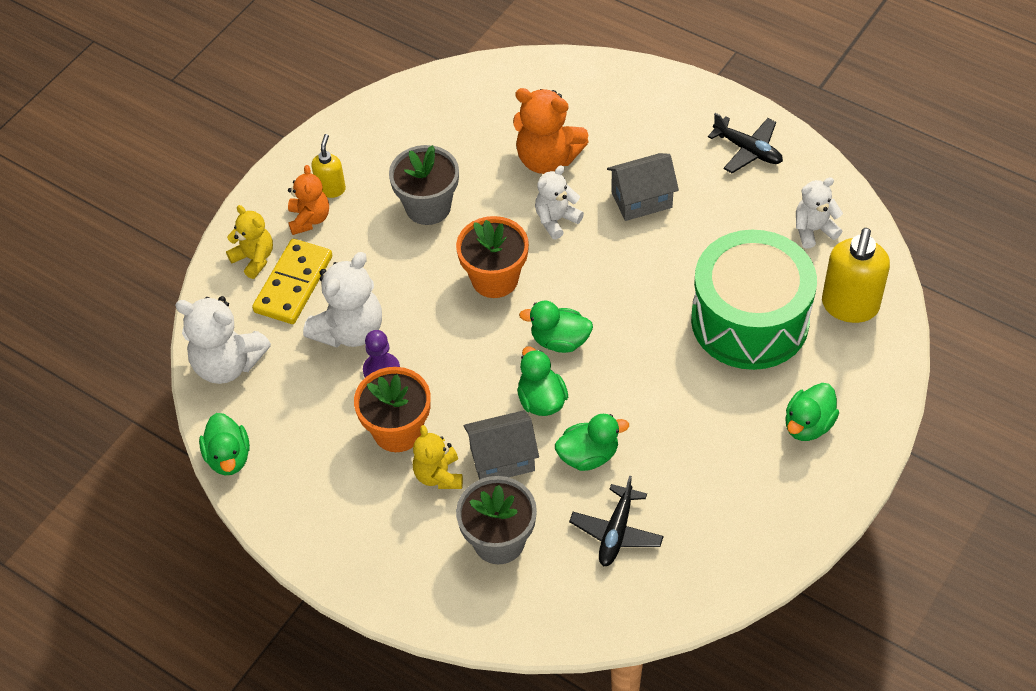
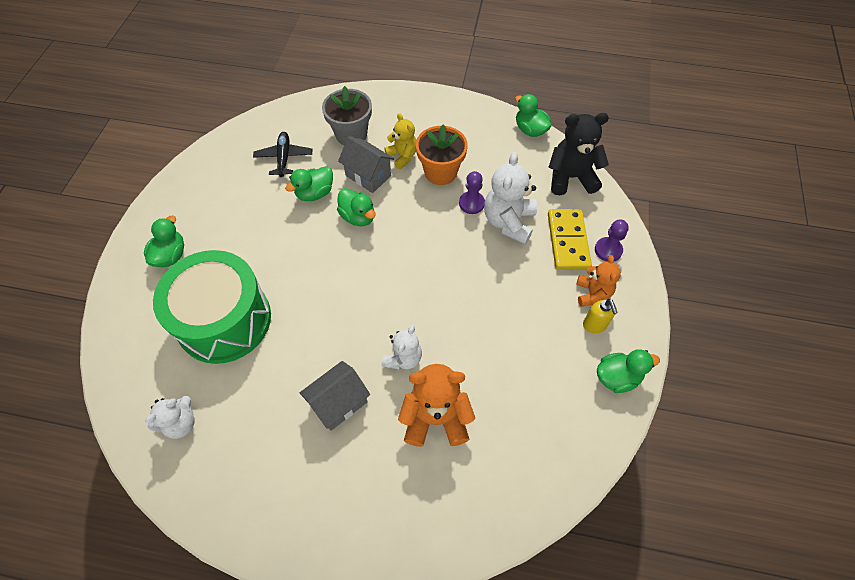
camera: 155 degrees right, 5 degrees up
white teddy bear [175,296,271,384] -> black teddy bear [548,113,609,195]
yellow teddy bear [226,205,273,279] -> purple pawn [595,220,629,262]
orange teddy bear [288,165,329,235] -> orange teddy bear turned 150 degrees counterclockwise [576,255,621,307]
grey flower pot [389,145,459,225] -> none
orange flower pot [456,216,529,298] -> none
grey house [463,410,539,480] -> grey house turned 75 degrees clockwise [338,136,394,193]
green duck [519,301,593,353] -> green duck moved to [597,349,660,393]
black plane [708,113,783,173] -> none
yellow soap dispenser [822,228,890,323] -> none

